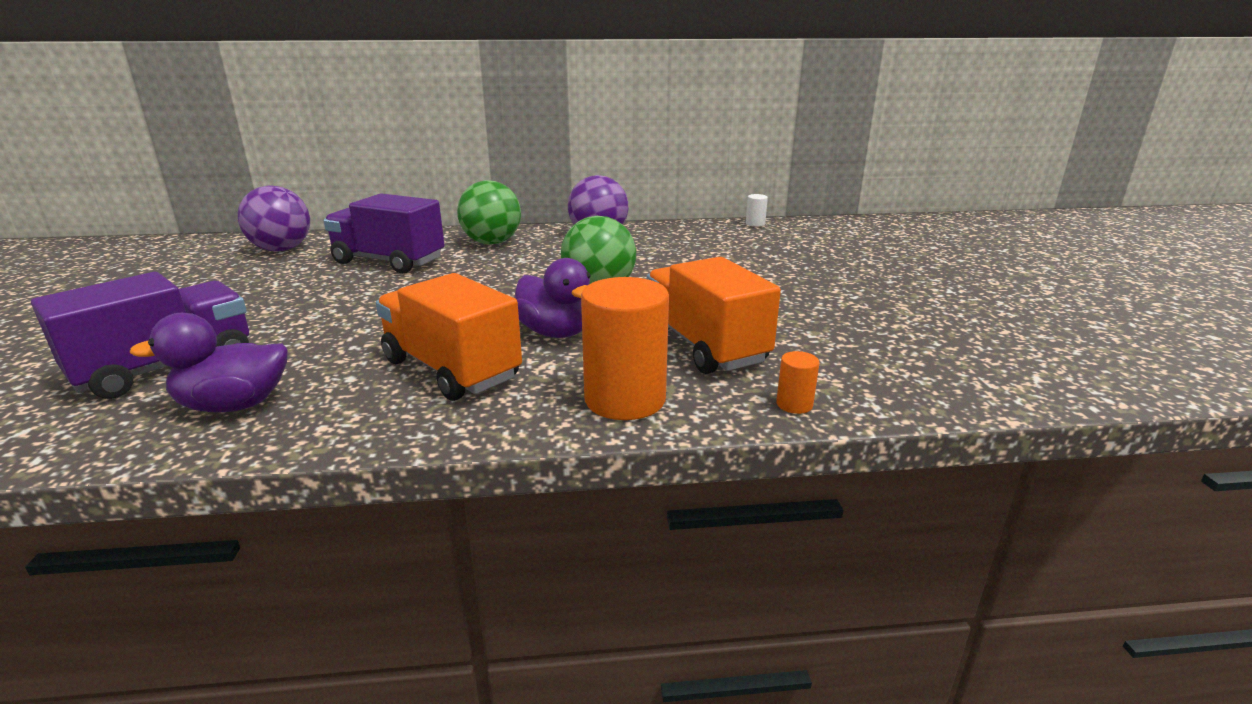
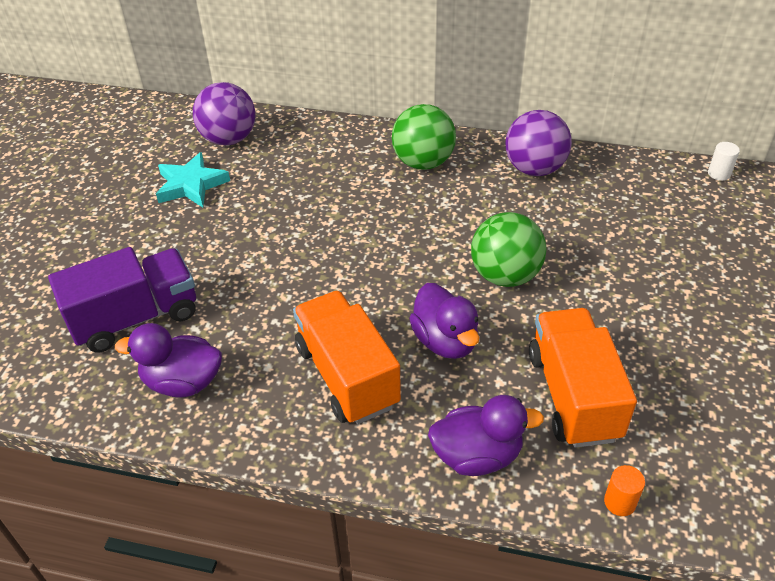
camera: 20 degrees right, 20 degrees up
purple truck [324,193,444,274] -> none
orange cylinder [581,277,669,420] -> purple duck [428,395,544,476]
none -> turquoise star [156,152,230,208]

